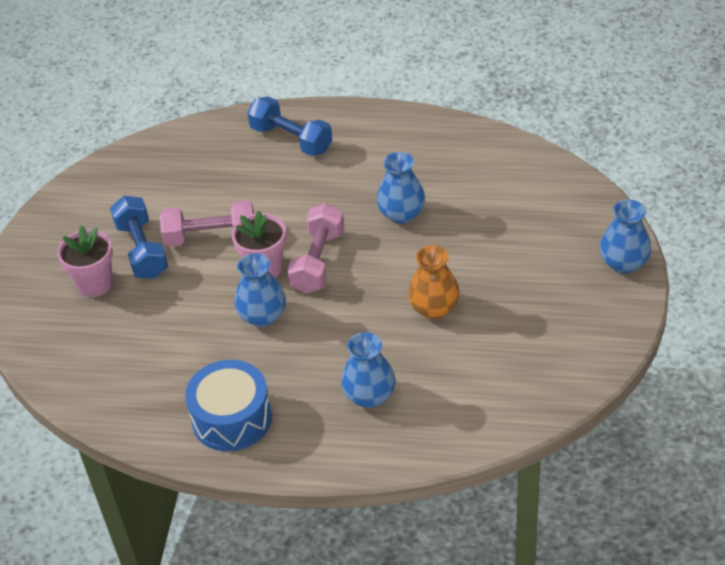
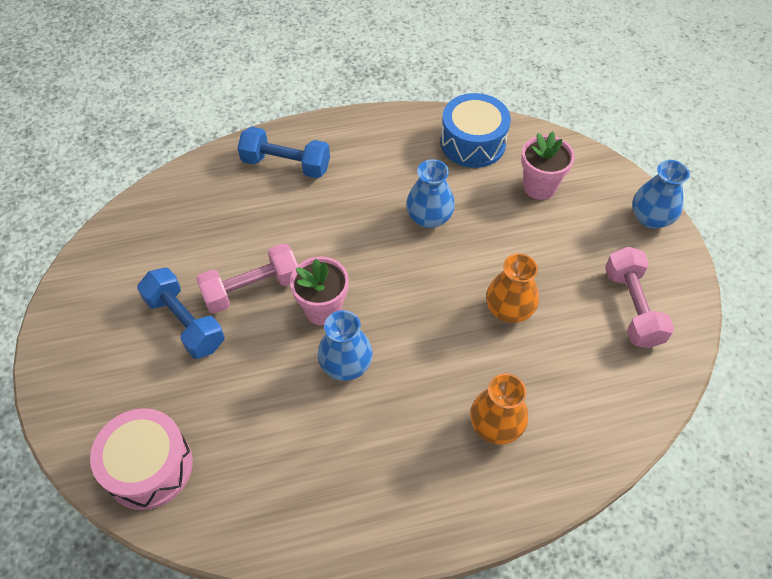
camera: 25 degrees left, 10 degrees up
pink flower pot [57,225,113,297] -> pink flower pot moved to [521,131,575,200]
blue drum [185,360,272,451] -> blue drum moved to [440,93,511,168]
pink dumbbell [287,203,344,293] -> pink dumbbell moved to [605,247,674,348]
blue vase [341,332,396,408] -> orange vase [470,373,528,445]
none -> pink drum [90,408,193,510]

